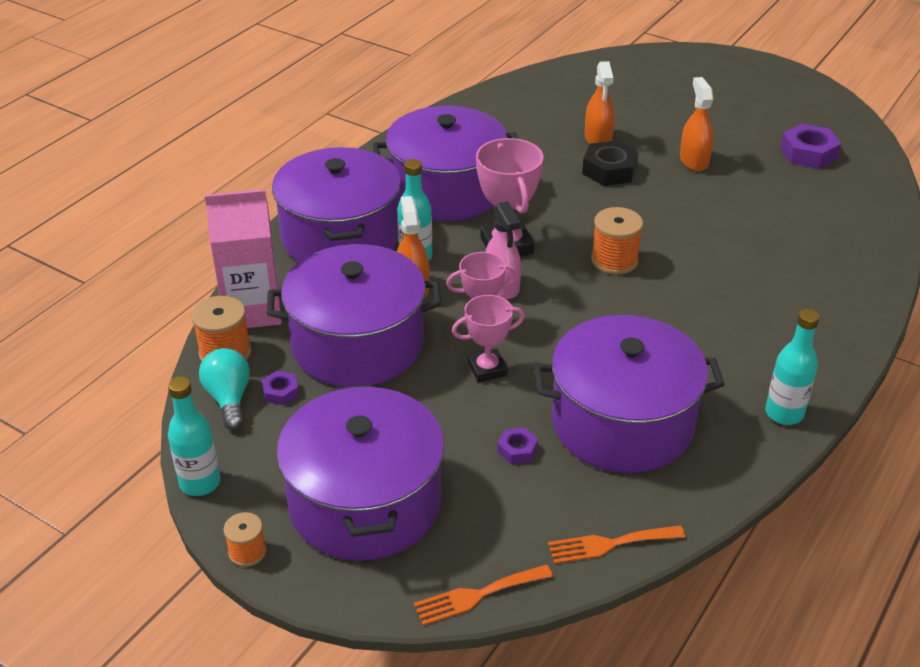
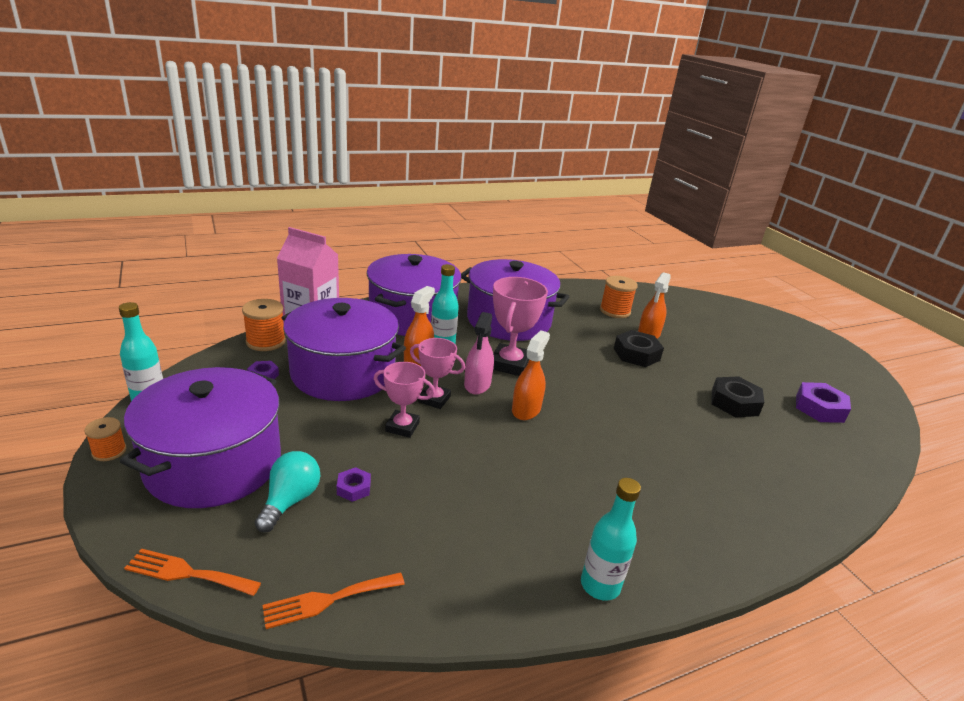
camera: 30 degrees right, 10 degrees down
turquoise light bulb [199,348,250,430] -> turquoise light bulb moved to [255,451,320,533]
purple pot [534,315,725,473] -> none
orange fork [548,526,685,564] -> orange fork turned 45 degrees counterclockwise [263,572,405,629]
orange spool [591,207,643,275] -> orange spool moved to [600,276,638,318]
orange spray bottle [680,77,714,172] -> orange spray bottle moved to [512,330,550,420]
none -> black nut [712,376,764,418]

